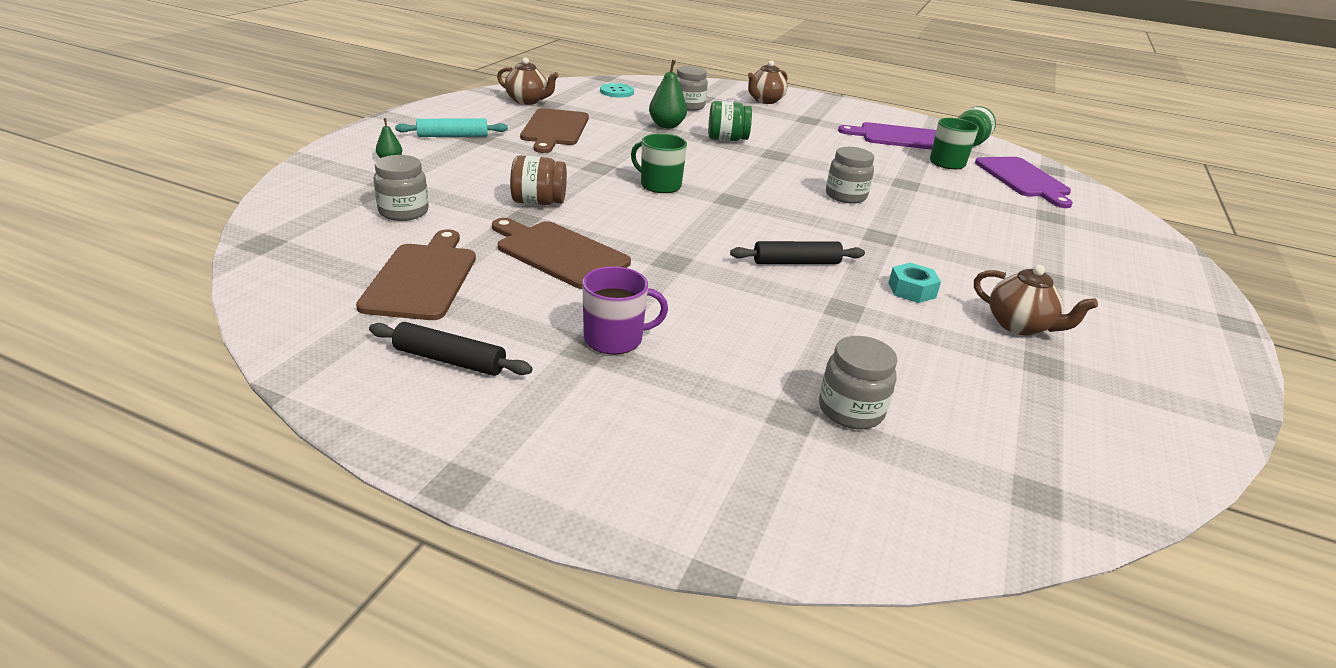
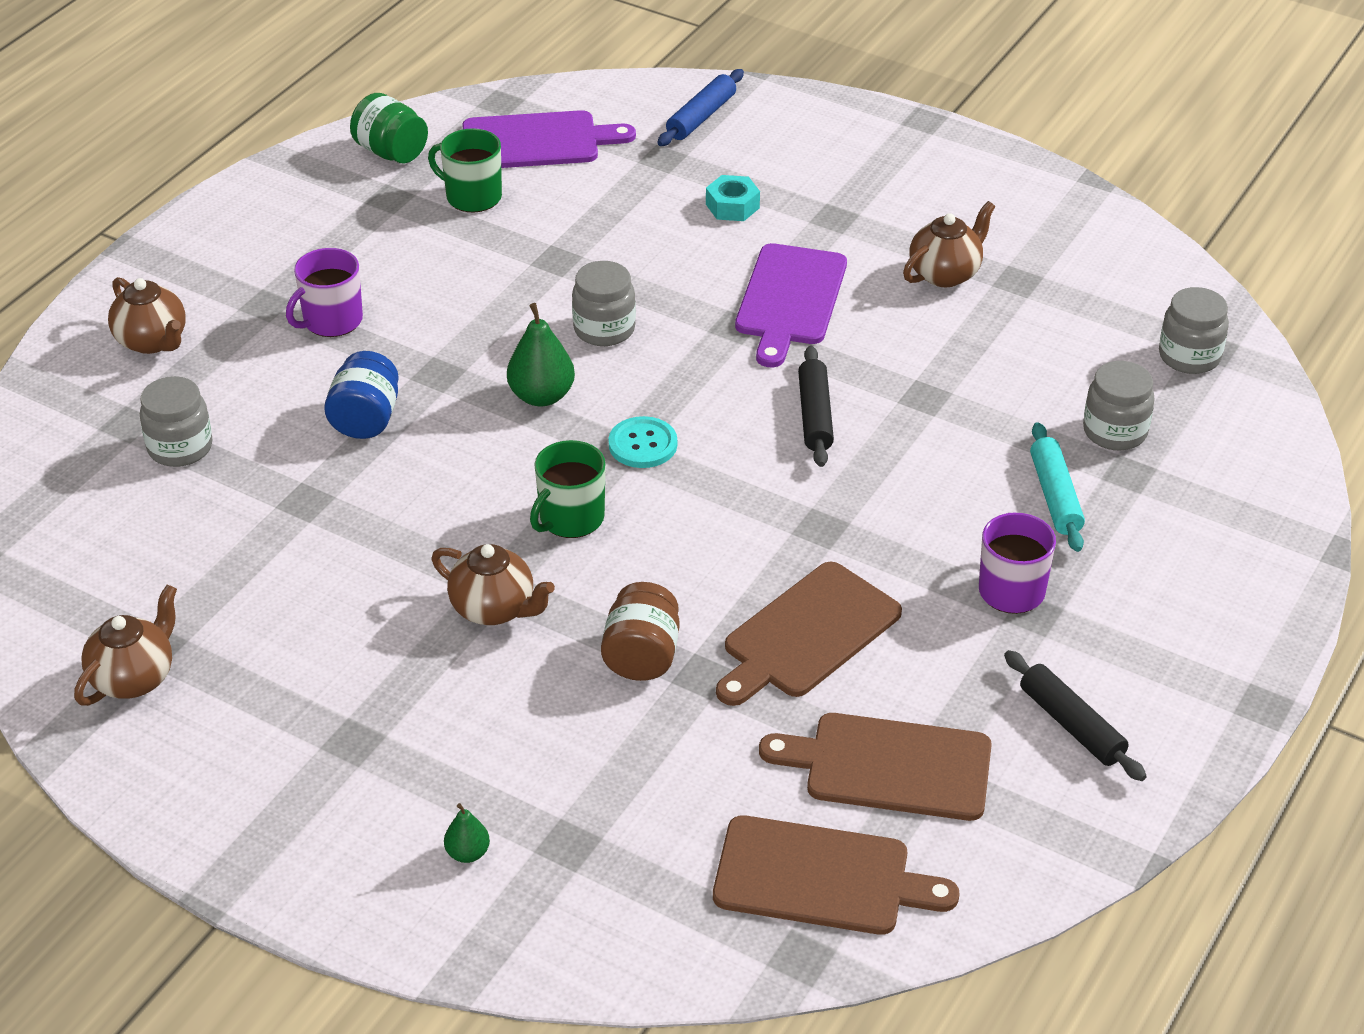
camera: 80 degrees left, 10 degrees up
black rolling pin [369,322,533,376] -> black rolling pin turned 60 degrees counterclockwise [1004,650,1147,781]
grey jar [374,155,429,221] -> grey jar moved to [1159,287,1229,374]
turquoise rolling pin [395,119,508,137] -> turquoise rolling pin moved to [1030,422,1085,552]
brown cutting board [520,108,589,153] -> brown cutting board moved to [713,815,960,935]
turquoise button [600,83,634,98] -> turquoise button moved to [609,416,677,468]
green pear [649,60,687,128] -> green pear moved to [507,303,575,407]
green jar [708,101,752,141] -> blue jar [324,351,399,439]
purple cutting board [838,122,936,150] -> purple cutting board moved to [735,243,847,367]
turquoise nut [889,263,941,303] -> turquoise nut moved to [706,175,760,221]
none -> purple mug [286,248,363,337]
none -> brown teapot [431,544,555,625]
none -> blue rolling pin [658,69,744,146]

